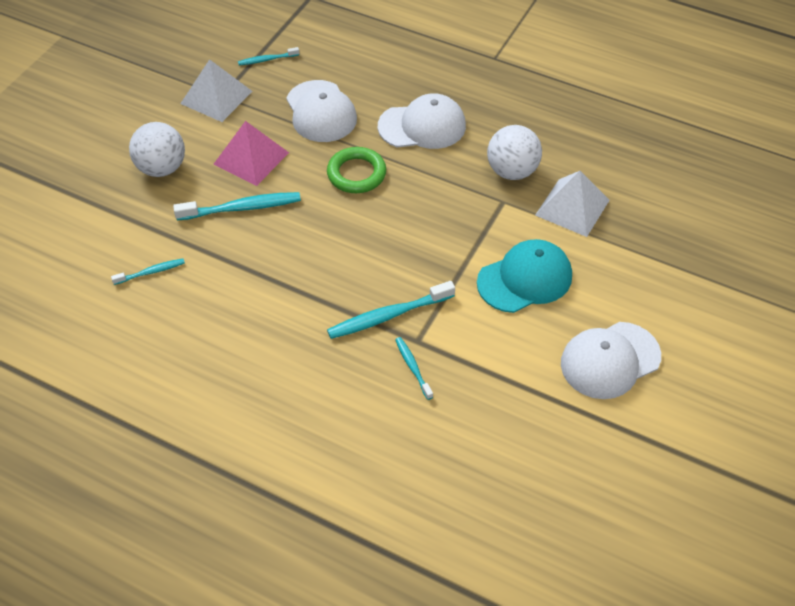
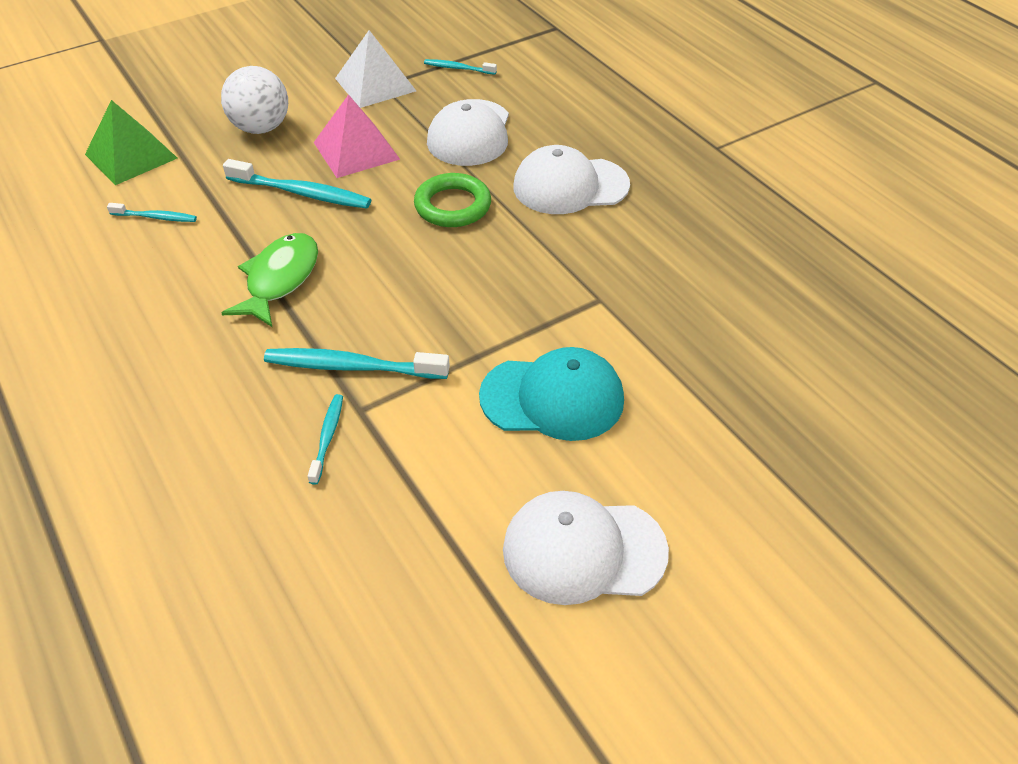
camera: 30 degrees right, 5 degrees down
white cap [378,93,466,149] -> white cap turned 150 degrees clockwise [513,145,630,214]
white ball [487,125,542,180] -> none
white pyramid [535,171,609,237] -> none
none -> green pyramid [85,100,177,185]
none -> green fish [222,233,318,327]

